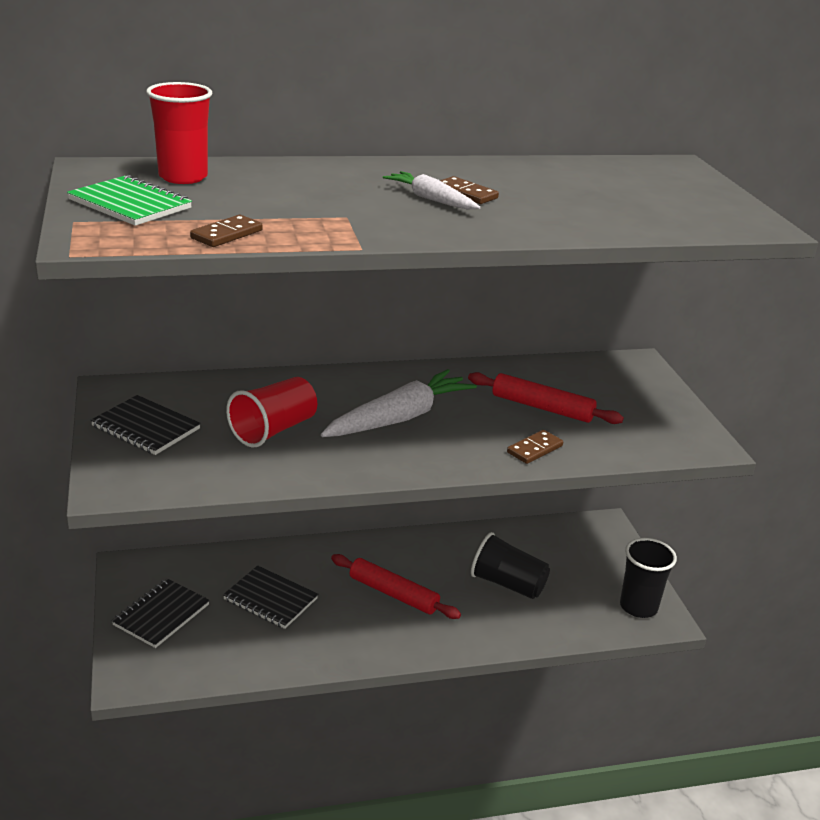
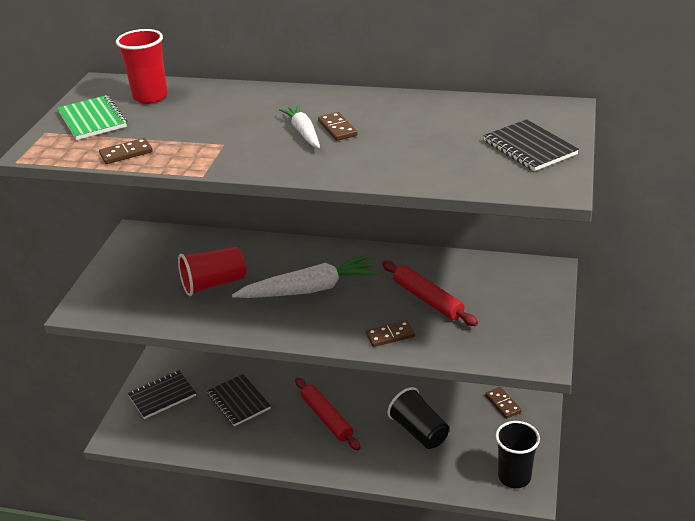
camera: 30 degrees right, 5 degrees up
black notebook [91,395,201,455] -> black notebook moved to [483,119,579,171]
none -> brown domino [485,387,522,419]

